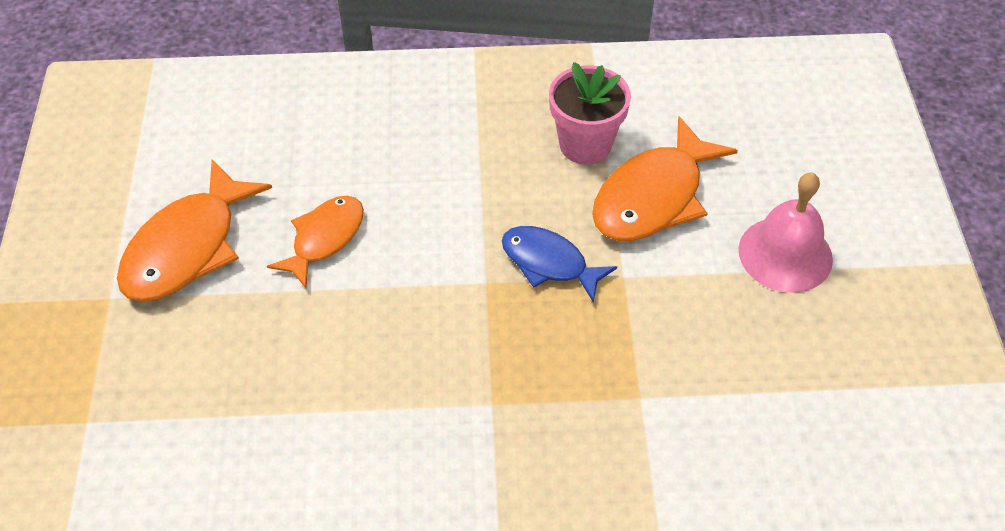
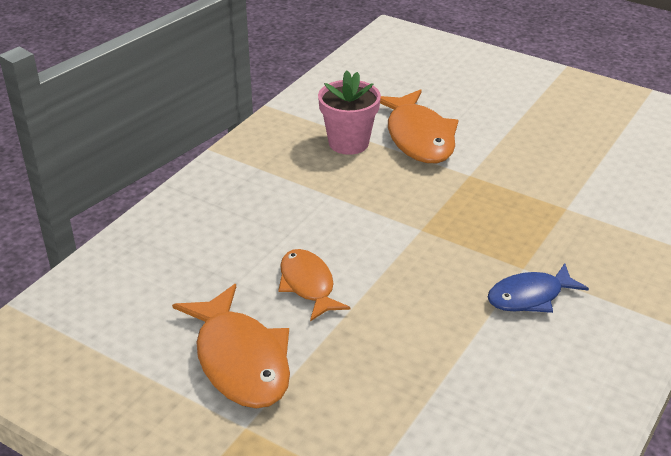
camera: 55 degrees left, 15 degrees down
blue fish [502,226,617,303] -> blue fish moved to [488,263,589,313]
pink bell [739,173,833,293] -> none

